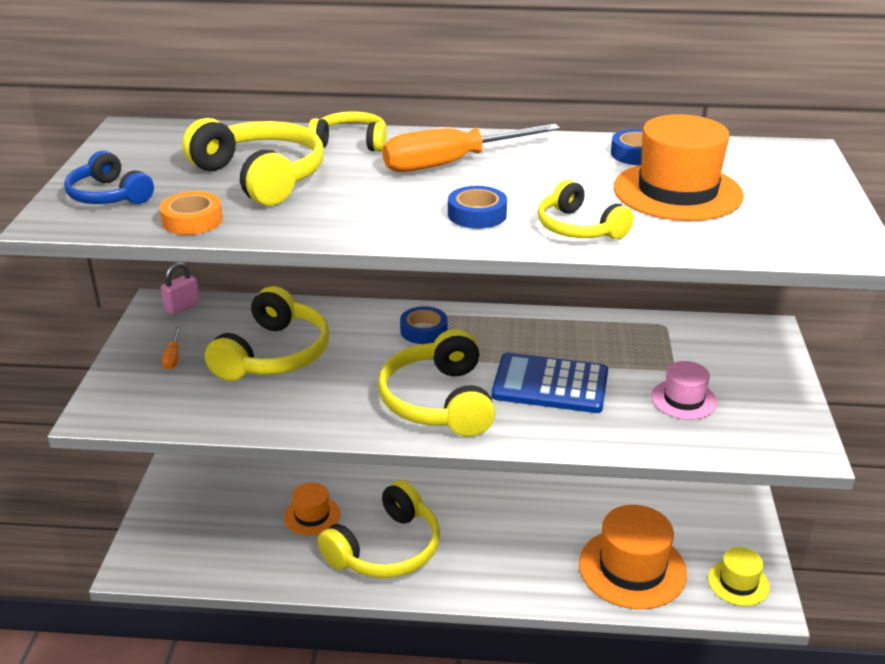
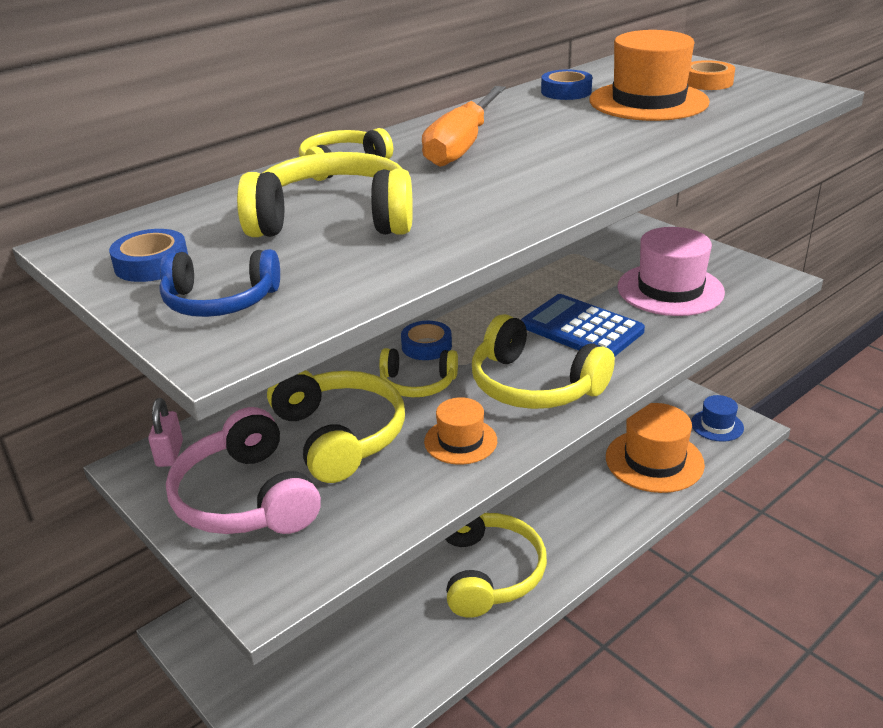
camera: 45 degrees left, 0 degrees up
orange tape [159,191,223,235] -> orange tape moved to [687,60,735,90]
orange screwdriver [162,326,181,370] -> pink headphones [166,407,321,534]
orange hat [284,482,340,536] -> orange hat moved to [424,397,497,465]
blue tape [448,186,507,229] -> blue tape moved to [109,229,188,282]
blue calculator [492,353,608,413] -> blue calculator turned 75 degrees clockwise [521,294,645,357]
yellow headphones [538,180,634,239] -> yellow headphones moved to [379,348,458,397]
pink hat [651,361,717,420] -> pink hat [618,227,725,316], size x1.80
yellow hat [708,547,770,606] -> blue hat [691,395,744,442]

